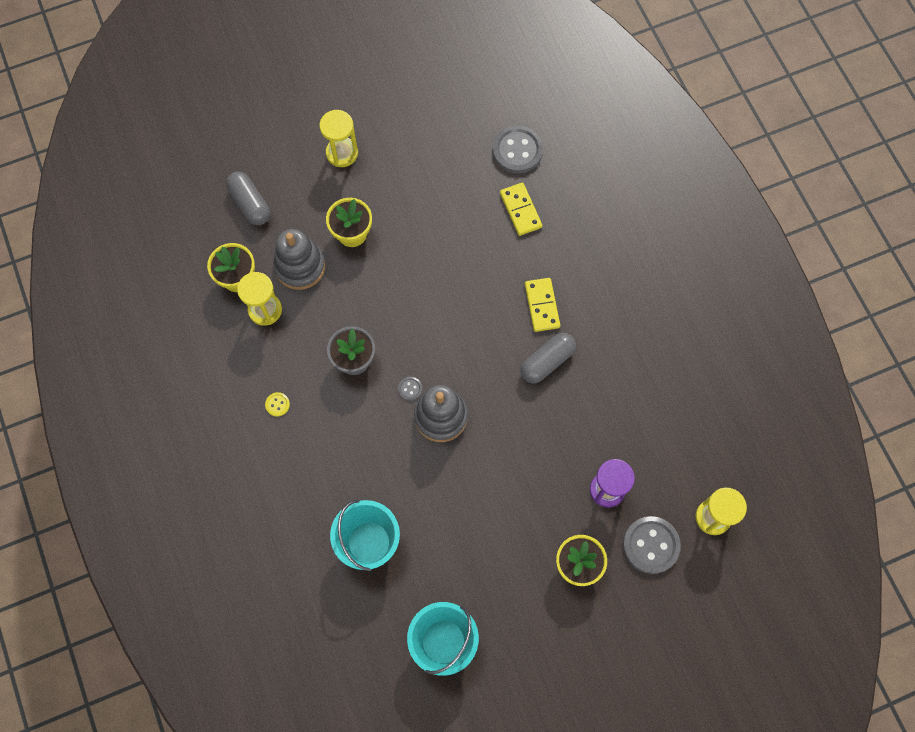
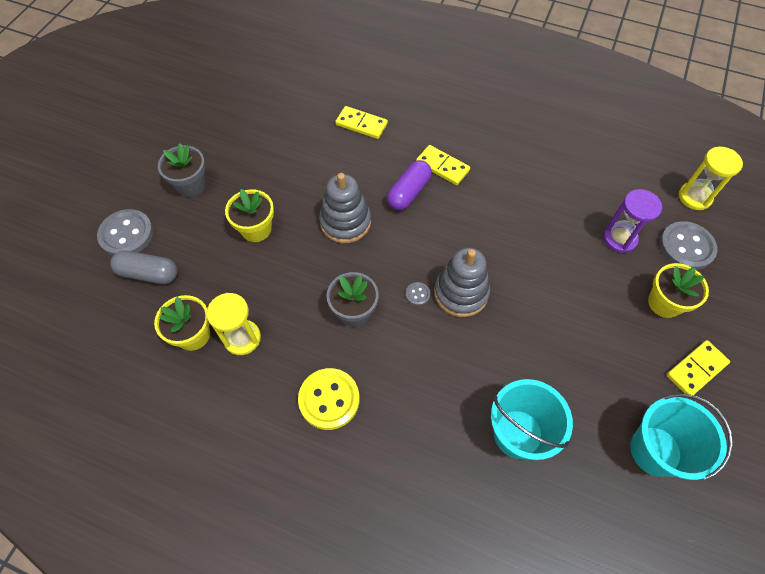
camera: 45 degrees left, 10 degrees down
yellow button [265,392,290,417] -> yellow button [298,368,360,430], size x2.23
grey stacking toy [273,229,325,290] -> grey stacking toy moved to [319,173,371,243]
yellow hourglass [320,110,358,167] -> grey flower pot [158,143,206,197]
grey button [493,126,543,174] -> grey button moved to [97,209,153,256]
grey capsule [520,333,576,383] -> none
none -> purple capsule [387,160,432,210]
none -> yellow domino [666,340,730,395]

